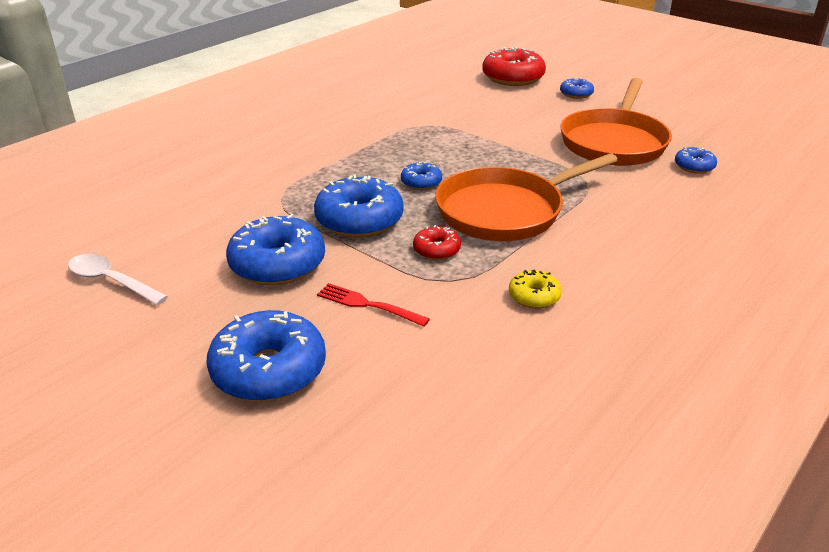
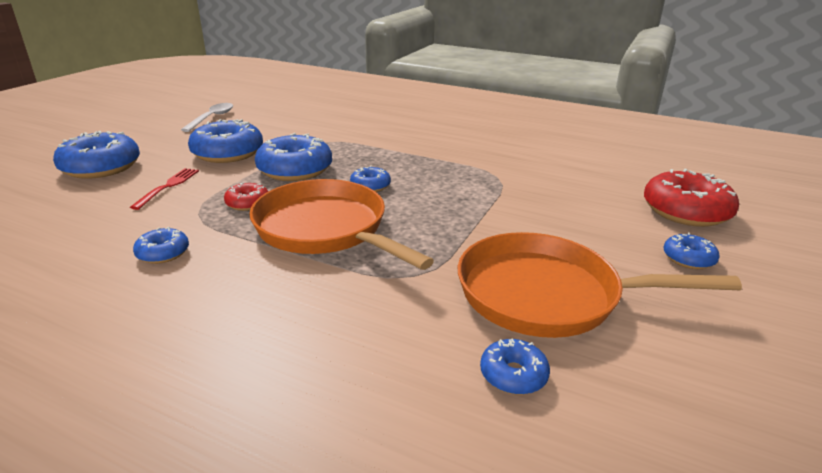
camera: 75 degrees right, 5 degrees down
yellow donut [509,270,562,309] -> blue donut [133,227,189,264]

